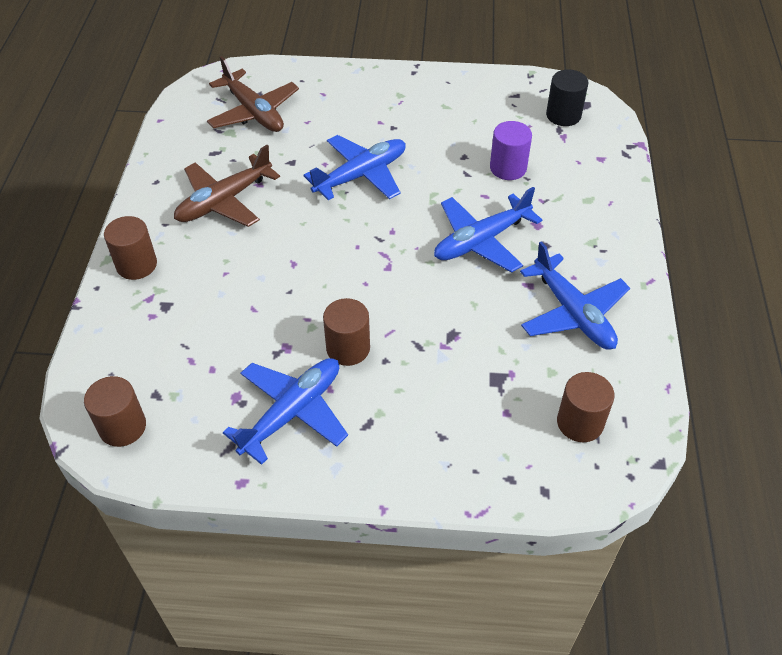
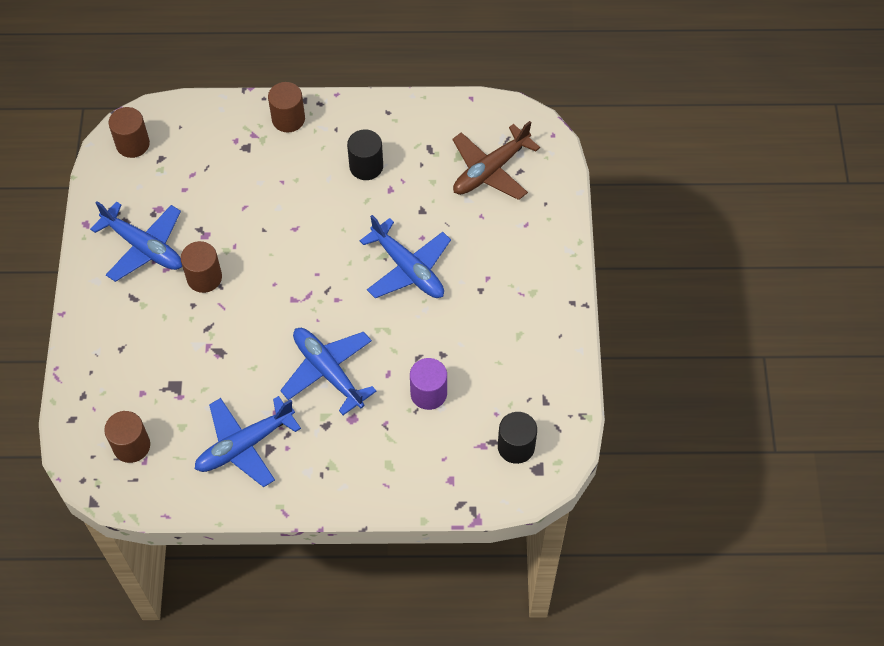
camera: 85 degrees right, 10 degrees up
brown plane [174,145,280,227] -> black cylinder [347,129,383,180]

